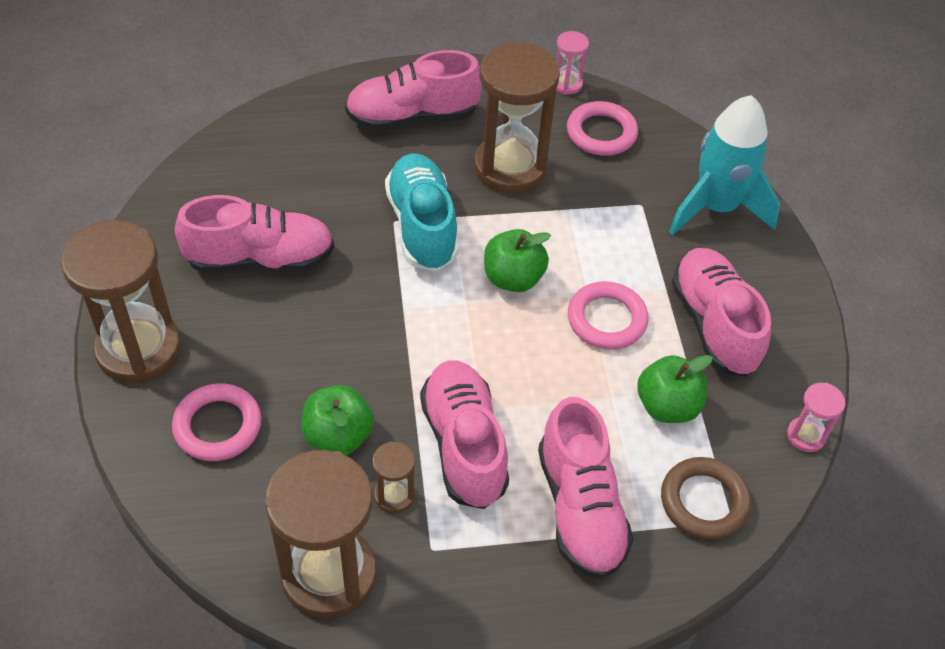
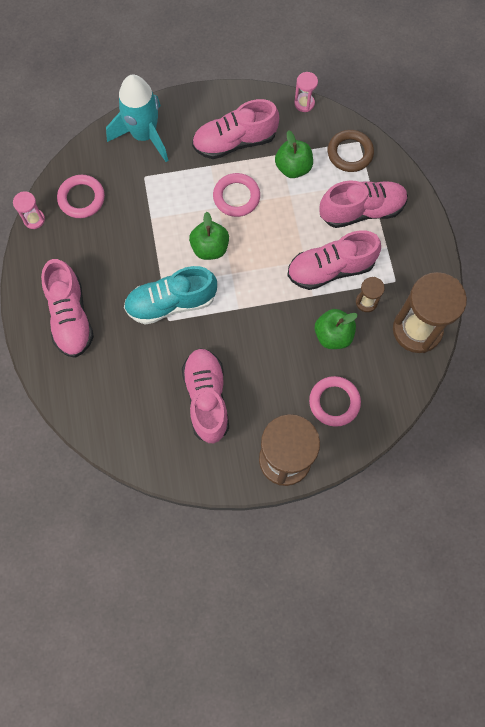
camera: 90 degrees left, 20 degrees up
brown hourglass [474,42,560,193] -> none

